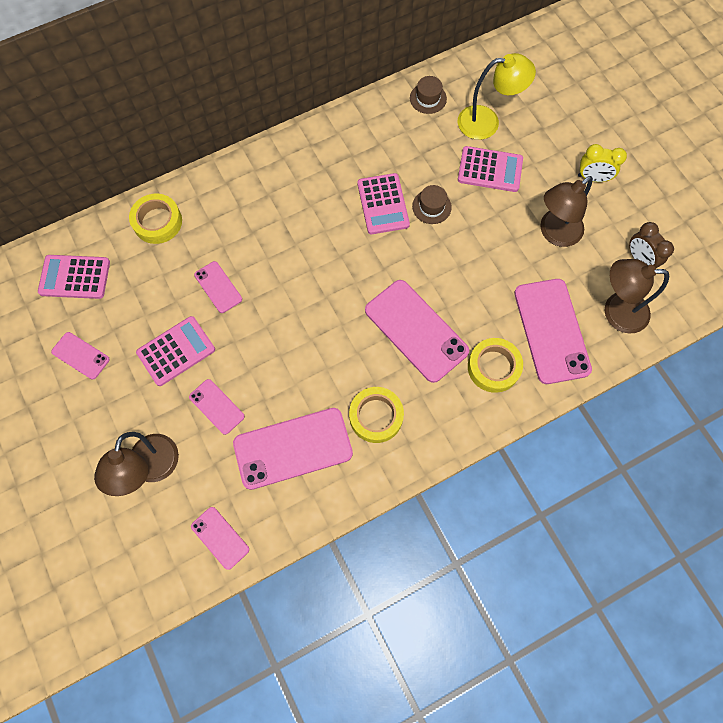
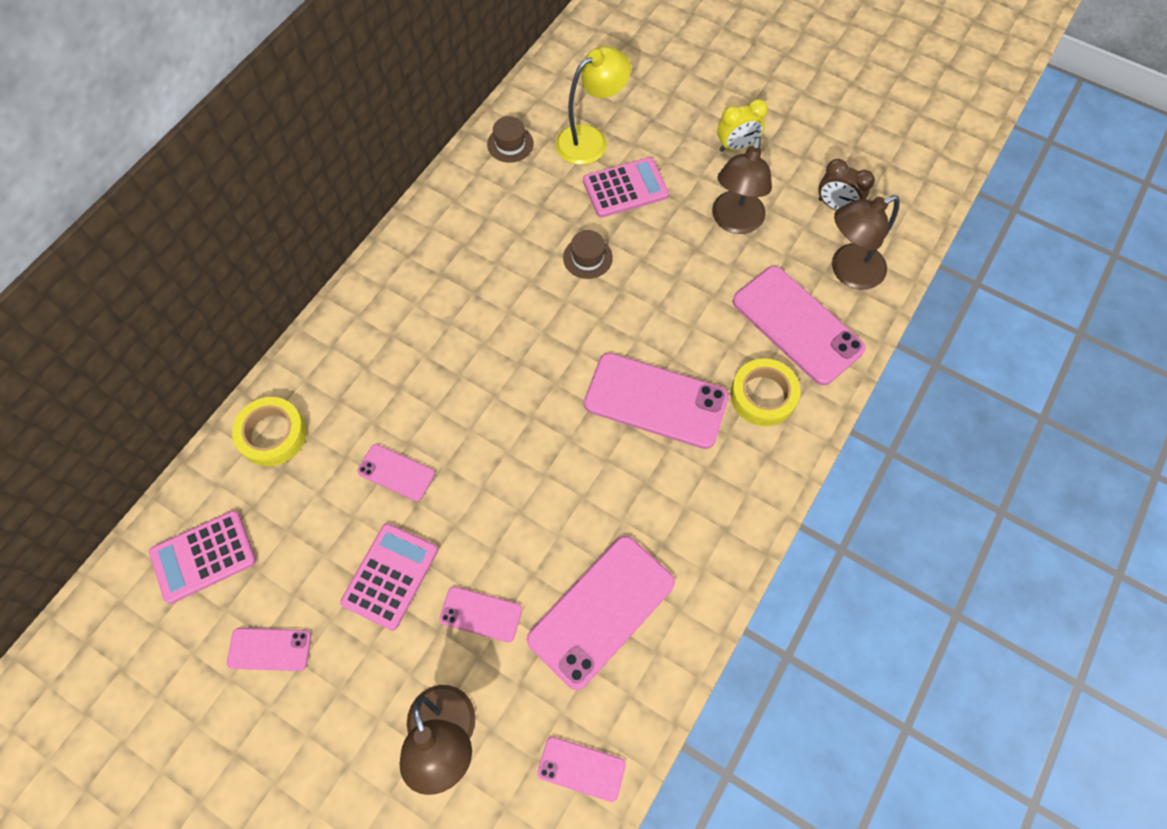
camera: 30 degrees left, 5 degrees down
yellow tape [349,387,404,443] -> none
pink calculator [358,173,410,234] -> none

